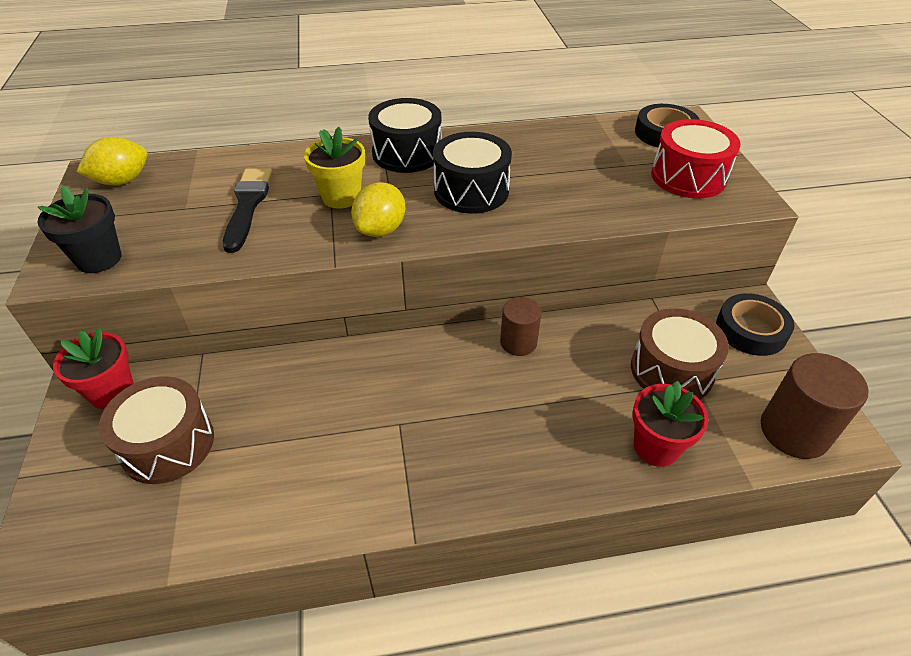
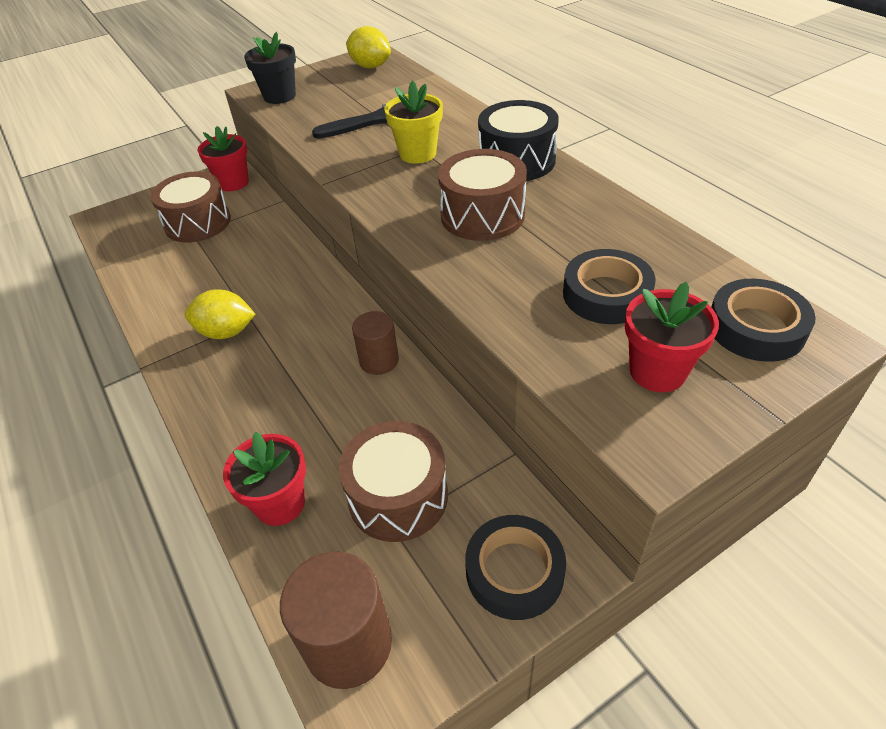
camera: 70 degrees right, 0 degrees up
yellow lemon [351,182,405,237] -> yellow lemon moved to [185,289,255,339]
black drum [433,132,512,214] -> brown drum [438,149,527,241]
red drum [651,119,741,199] -> red flower pot [625,282,719,392]
none -> black tape [563,249,656,324]

